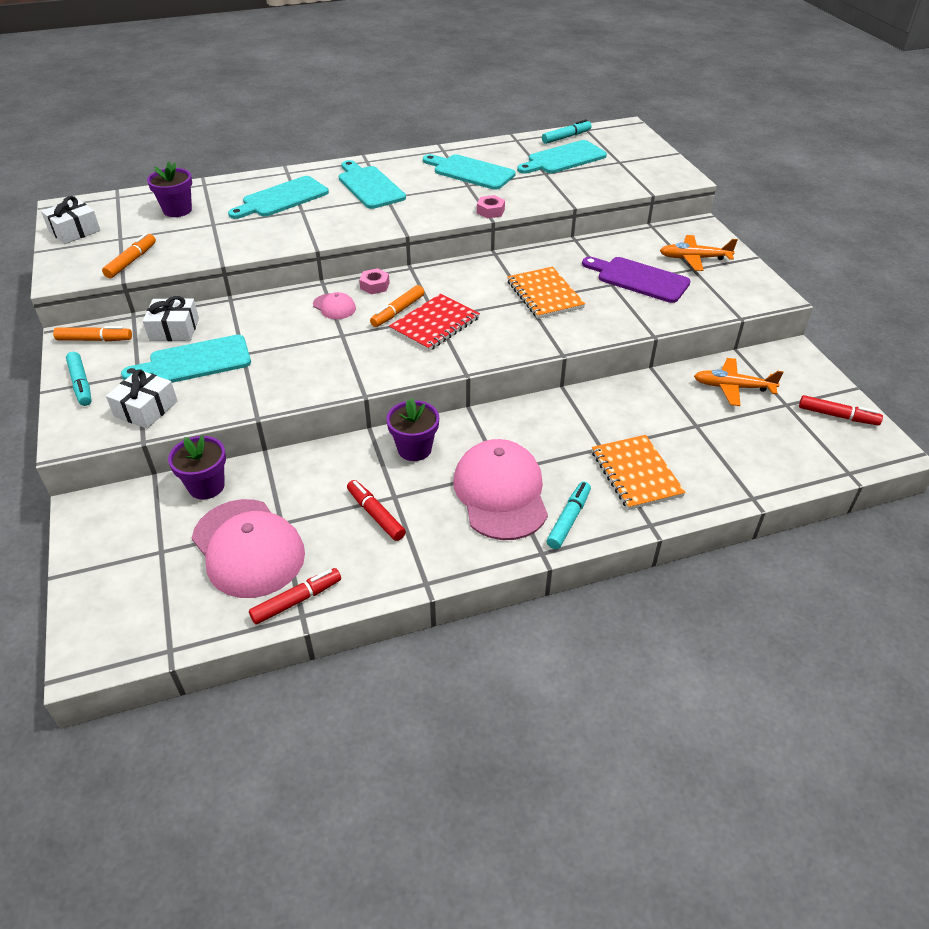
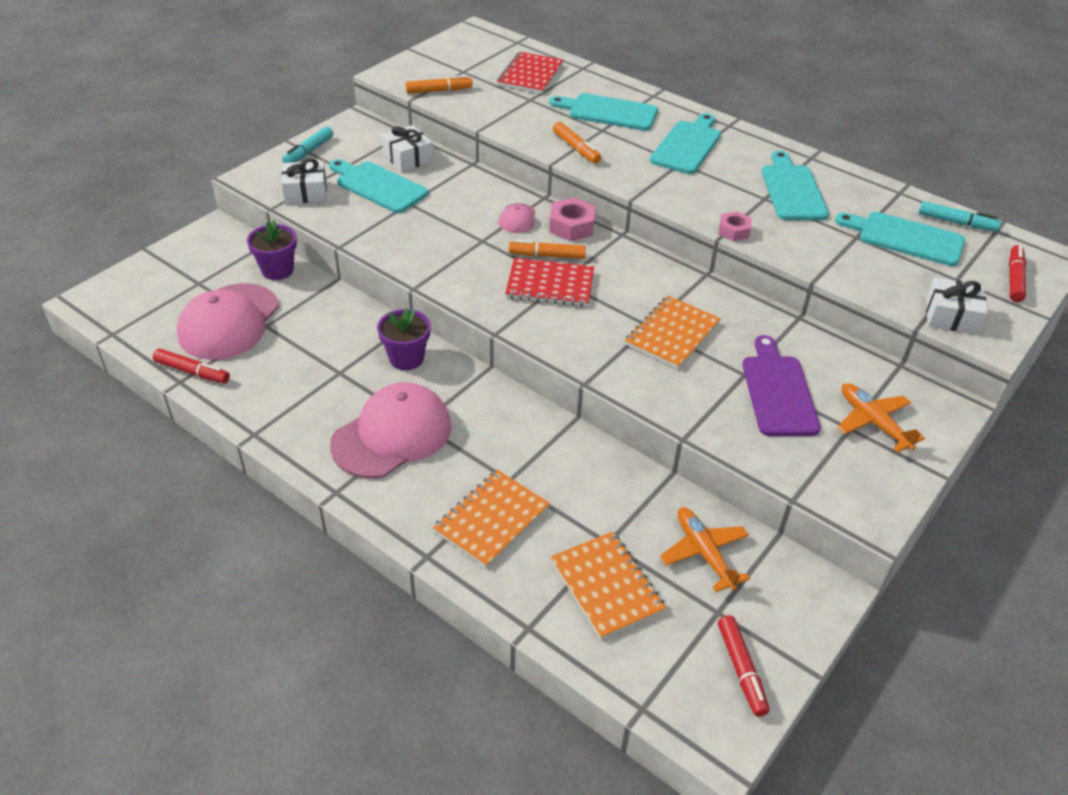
camera: 55 degrees right, 0 degrees up
white gift [41,196,101,244] -> white gift moved to [926,278,988,335]
orange marker [53,326,132,342] -> orange marker moved to [553,122,601,164]
purple flower pot [147,162,192,217] -> red notebook [497,52,563,94]
red marker [347,480,406,541] -> red marker moved to [1009,245,1026,302]
pink nut [359,268,390,294] -> pink nut [549,198,595,241], size x1.53
turquoise marker [547,482,591,549] -> none
none -> orange notebook [551,532,666,640]

